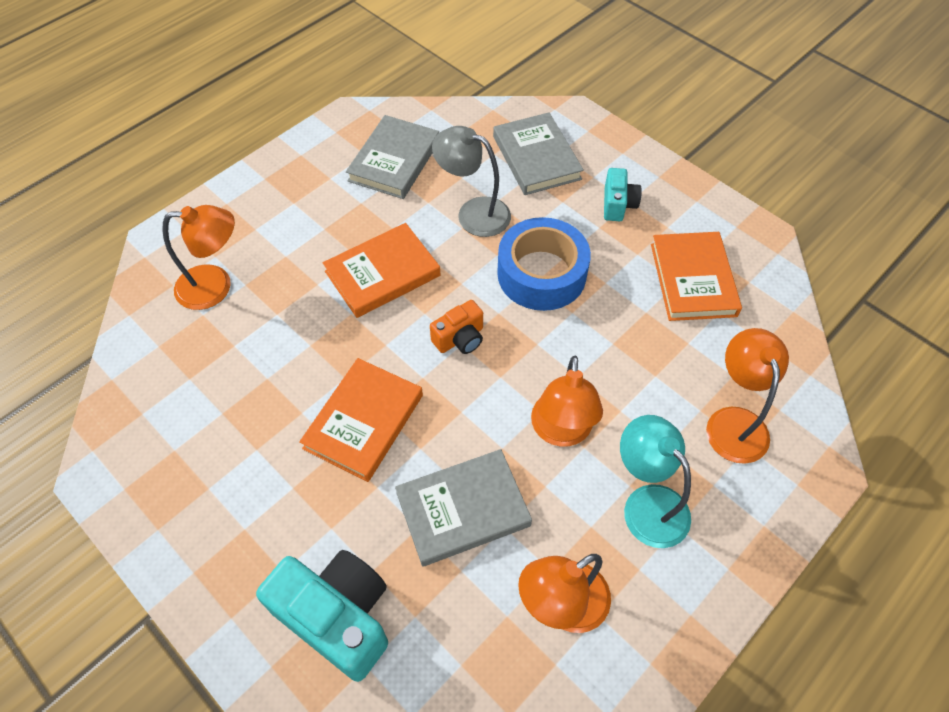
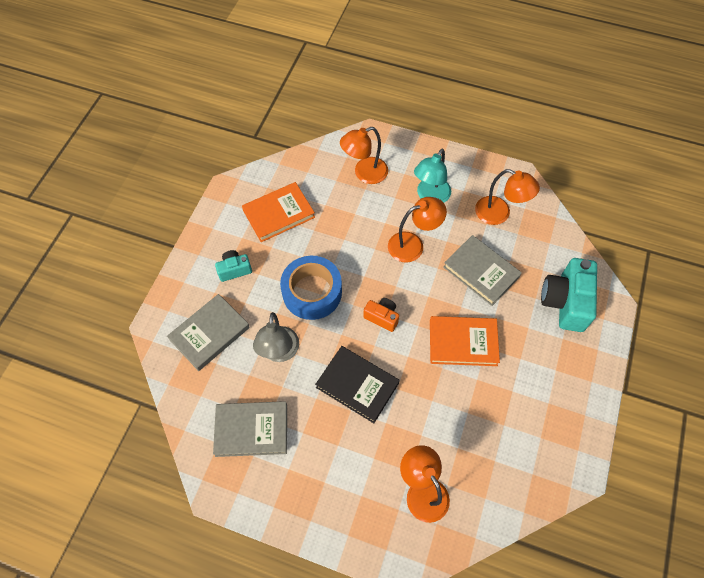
camera: 115 degrees left, 5 degrees up
orange book [323,223,440,318] -> black book [315,346,400,423]

